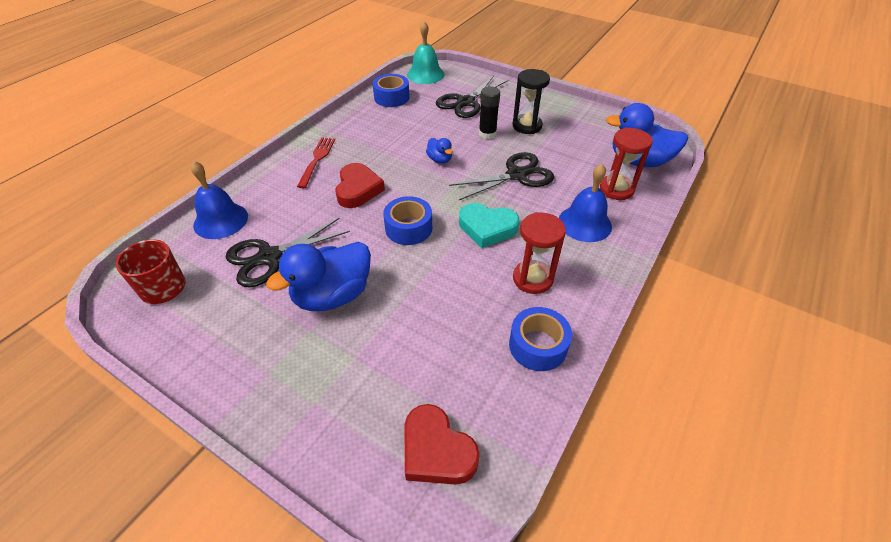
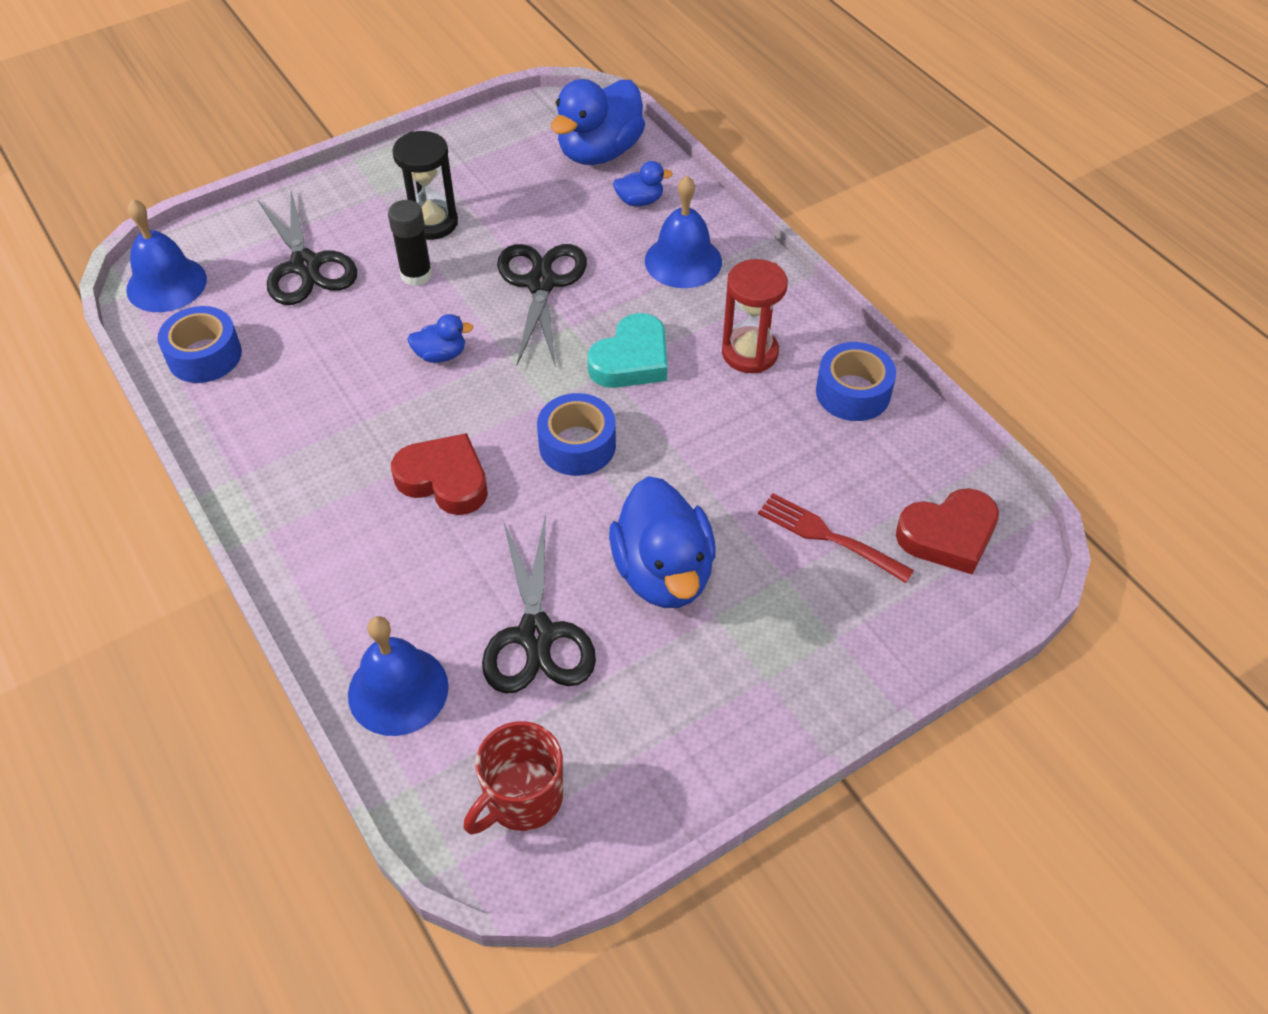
camera: 65 degrees left, 5 degrees up
red fork [297,137,335,188] -> red fork moved to [758,493,914,583]
turquoise bell [407,22,444,84] -> blue bell [126,199,207,312]
red hourglass [600,127,653,200] -> blue duck [613,161,673,206]

